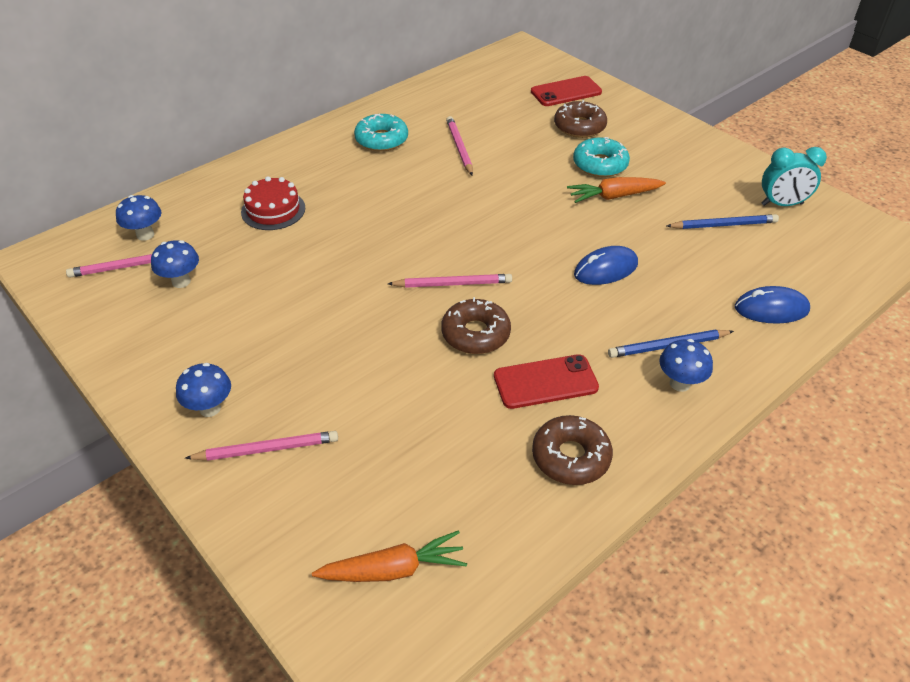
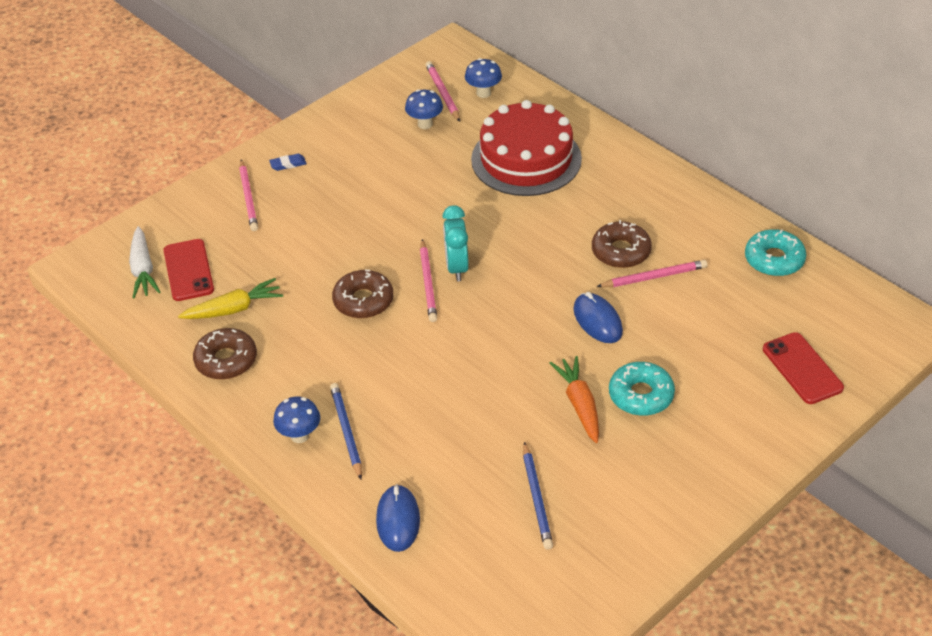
camera: 90 degrees right, 0 degrees up
blue mushroom [176,363,231,417] -> blue eraser [269,154,307,171]
red cake [241,176,305,230] -> red cake [471,100,582,196], size x1.85
orange carrot [312,530,467,582] -> white carrot [129,226,161,298]
turquoise donut [354,114,408,151] -> turquoise donut moved to [745,229,806,276]
red phone [494,354,599,409] -> red phone moved to [163,239,214,301]
brown donut [554,100,607,138] -> brown donut moved to [592,220,652,268]
blue mouse [574,246,638,285] -> blue mouse moved to [573,292,623,343]
turquoise clock [762,147,827,206] -> turquoise clock moved to [442,205,469,281]
none -> yellow carrot [178,278,283,319]

